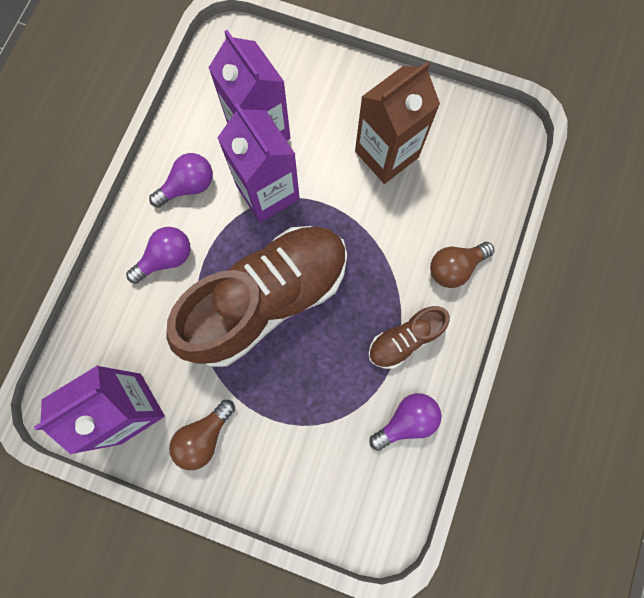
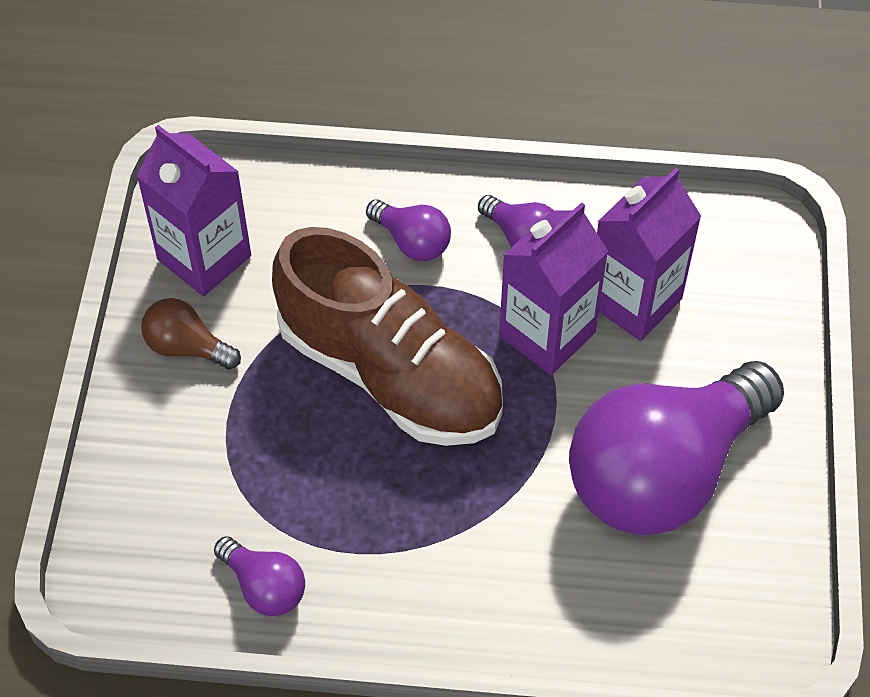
camera: 75 degrees right, 20 degrees down
brown carton [355,61,440,184] -> purple light bulb [569,361,784,536]
brown shoe [368,306,450,369] -> none
brown light bulb [430,242,495,288] -> none

